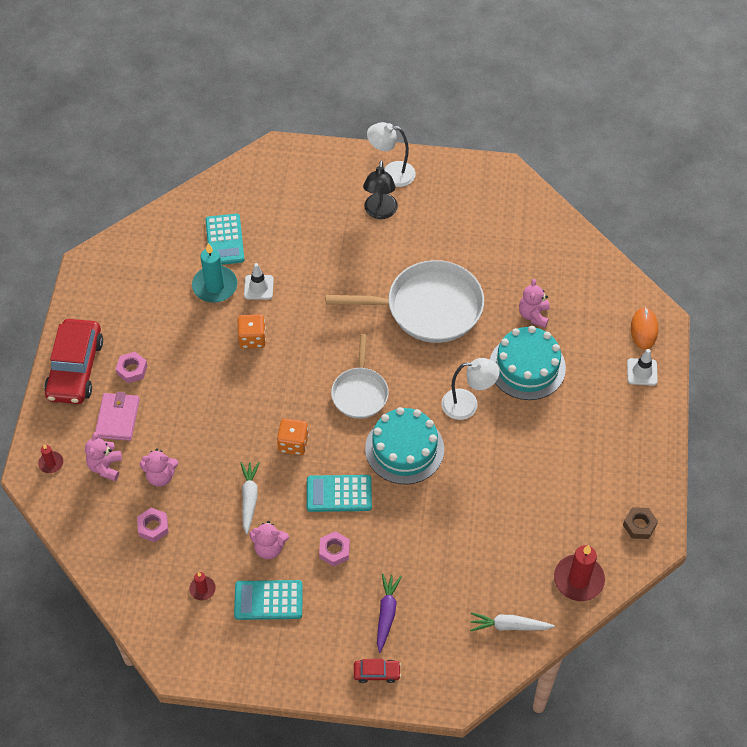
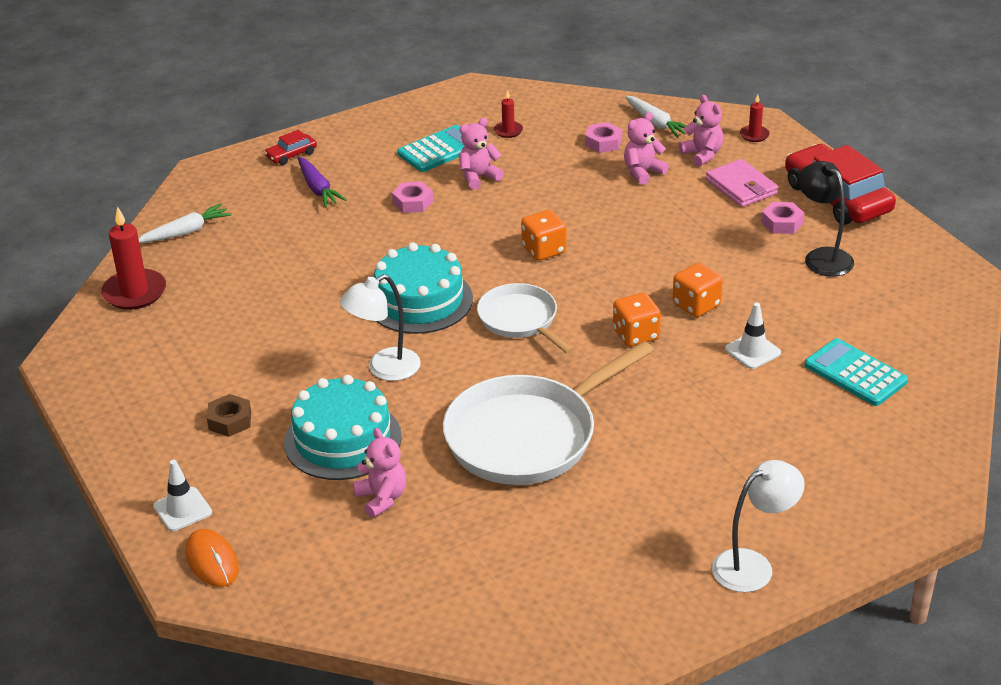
camera: 145 degrees right, 20 degrees down
turquoise candle [192,243,237,303] -> none
white carrot [240,462,260,535] -> white carrot moved to [625,96,686,138]
turquoise calculator [307,475,372,512] -> none
black lamp [363,160,398,219] -> black lamp moved to [798,161,854,277]
brown nut [623,507,658,539] -> brown nut moved to [207,394,251,437]
none -> orange dice [613,293,661,347]

